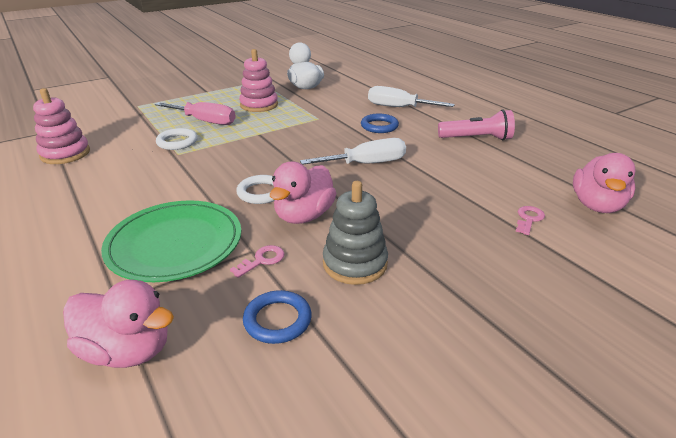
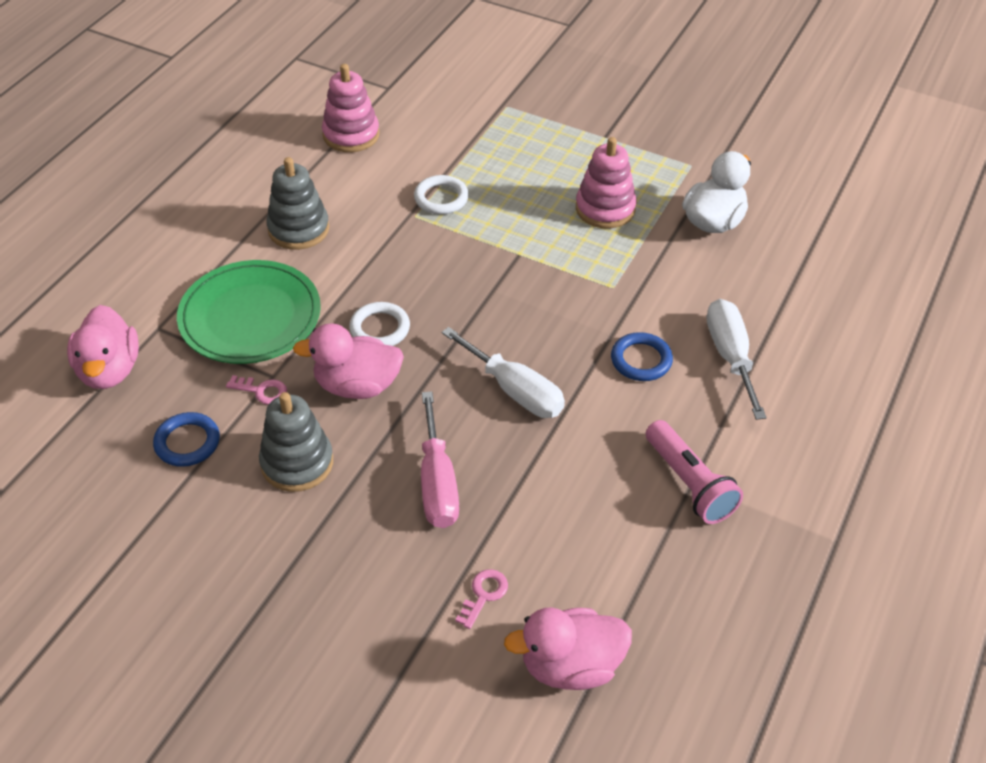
camera: 60 degrees right, 15 degrees up
pink screwdriver [155,102,236,125] -> pink screwdriver moved to [421,391,459,528]
pink key [516,206,545,235] -> pink key turned 60 degrees counterclockwise [455,569,508,629]
none -> grey stacking toy [266,157,329,250]

